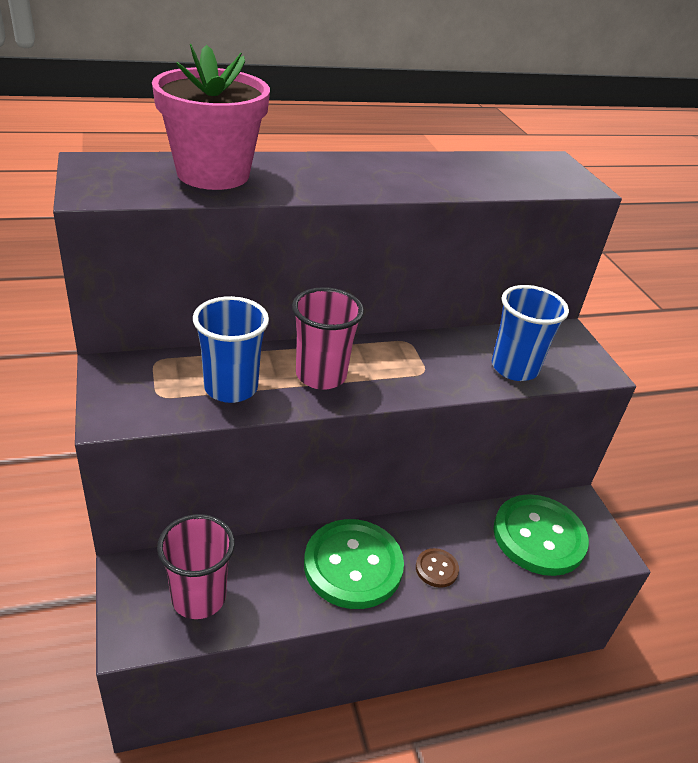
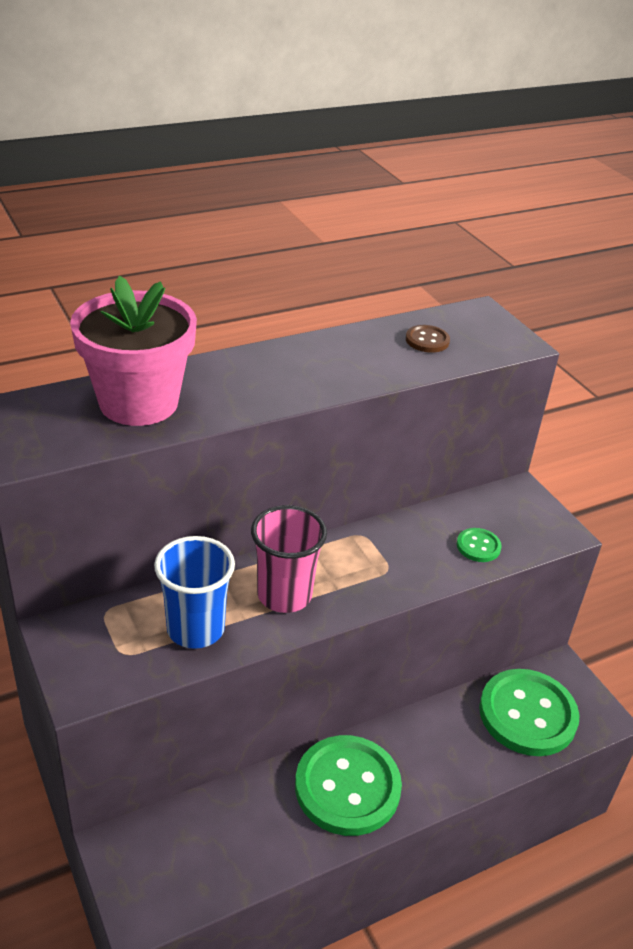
camera: 10 degrees left, 0 degrees up
pink cup [157,514,235,619] -> none
brown button [416,548,459,588] -> brown button moved to [406,325,450,353]
blue cup [492,285,569,381] -> green button [457,528,502,562]

